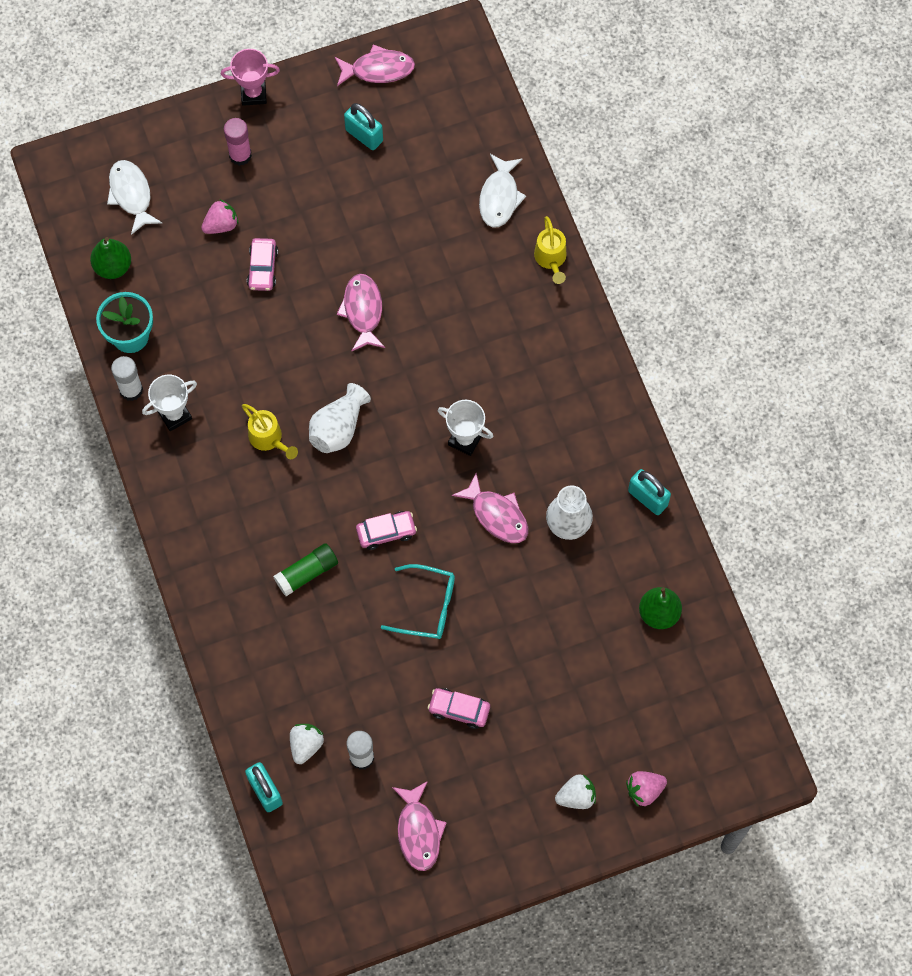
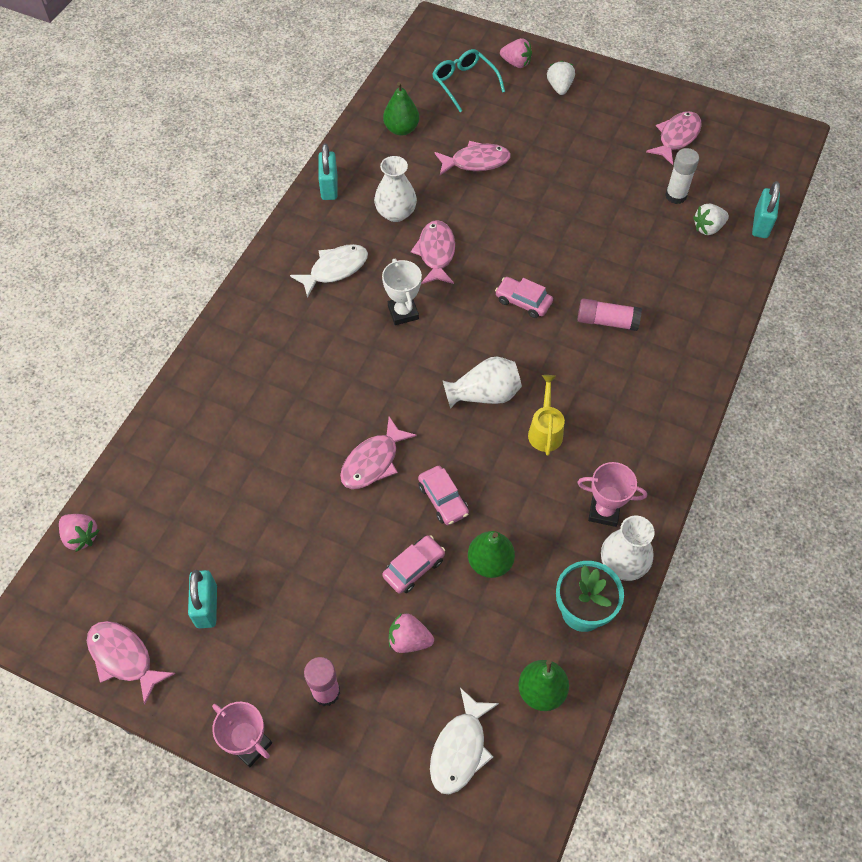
camera: 135 degrees left, 10 degrees down
white glue stick [111,356,143,401] -> white vase [601,516,655,581]
white trophy [142,375,197,431] -> pink trophy [577,462,647,527]
green glue stick [273,543,338,596] -> pink glue stick [577,298,642,331]
turquoise glasses [381,564,455,639] -> turquoise glasses moved to [433,49,505,112]
pink car [428,688,490,729] -> pink car moved to [418,466,469,525]
white fish [479,154,526,228] -> white fish moved to [290,244,368,298]
yellow watering can [534,216,567,284] -> none
white strawberry [555,775,596,809] -> white strawberry turned 60 degrees clockwise [547,60,575,95]
none -> pink strawberry [59,514,99,552]
none -> pink fish [435,141,511,175]
none -> green pear [468,531,515,578]

